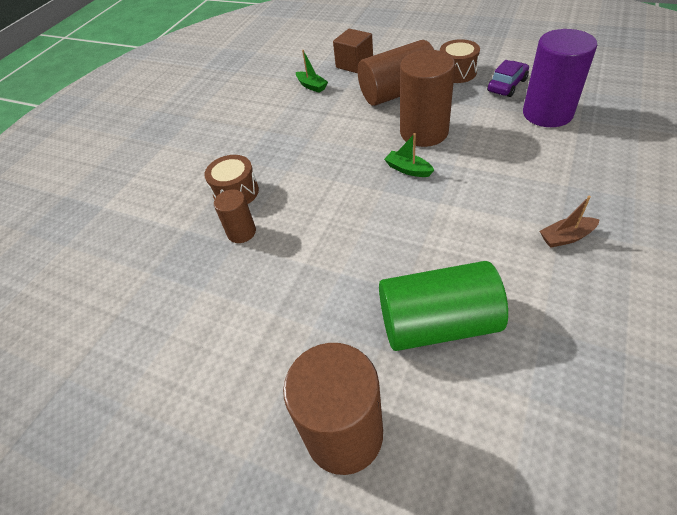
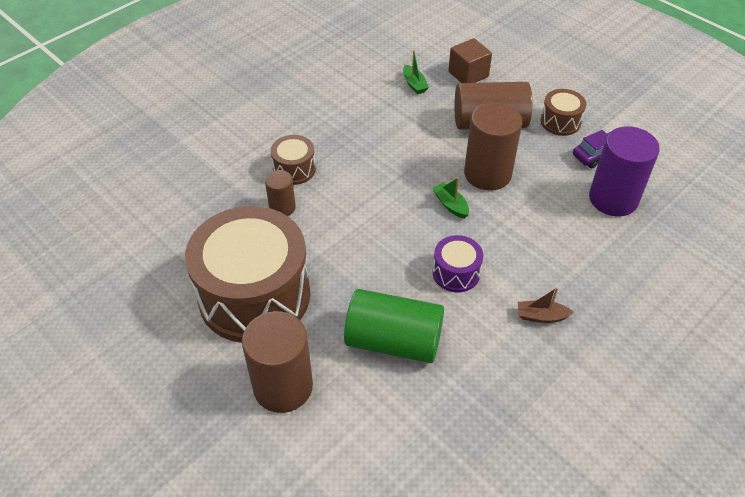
camera: 15 degrees right, 0 degrees up
none -> brown drum [185,206,310,343]
none -> purple drum [433,235,483,292]

